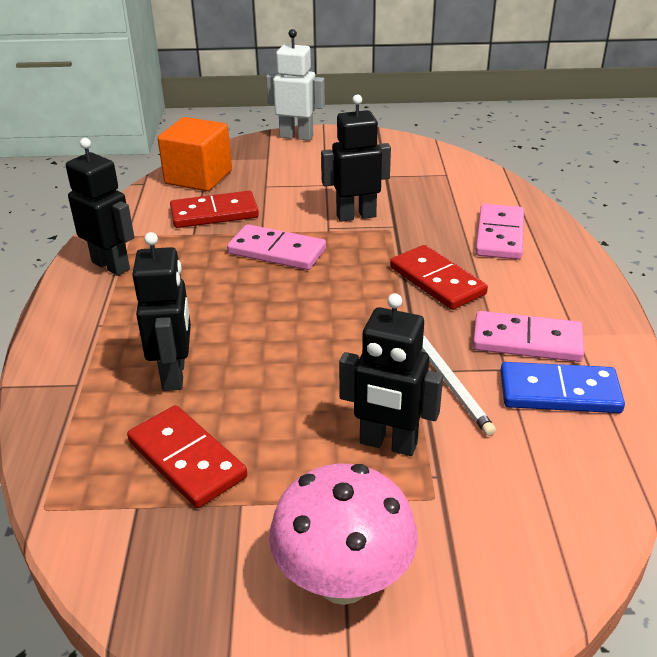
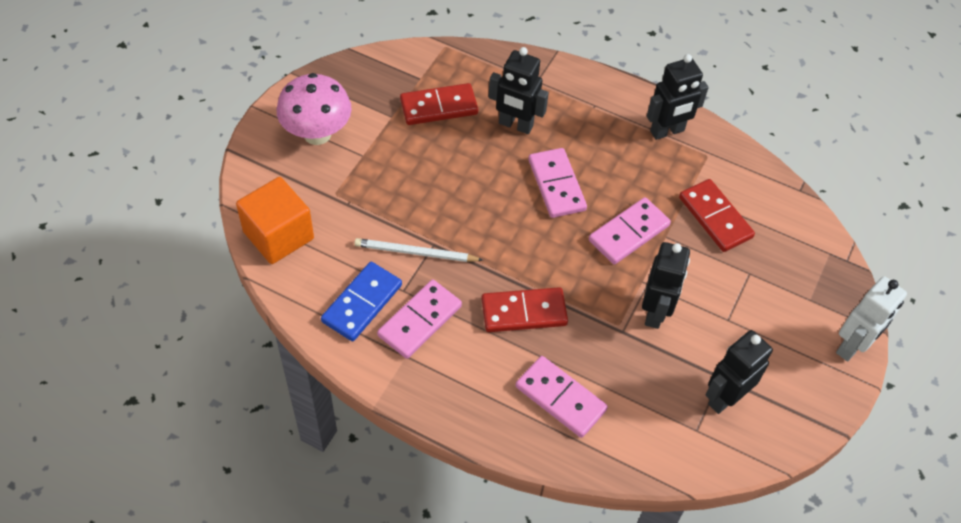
camera: 115 degrees right, 20 degrees up
orange cube [158,117,232,191] -> orange cube moved to [236,177,314,264]
red domino [170,191,259,228] -> red domino turned 45 degrees counterclockwise [679,179,755,252]
black robot [339,293,443,456] -> black robot moved to [706,330,773,414]
none -> pink domino [529,148,587,218]

